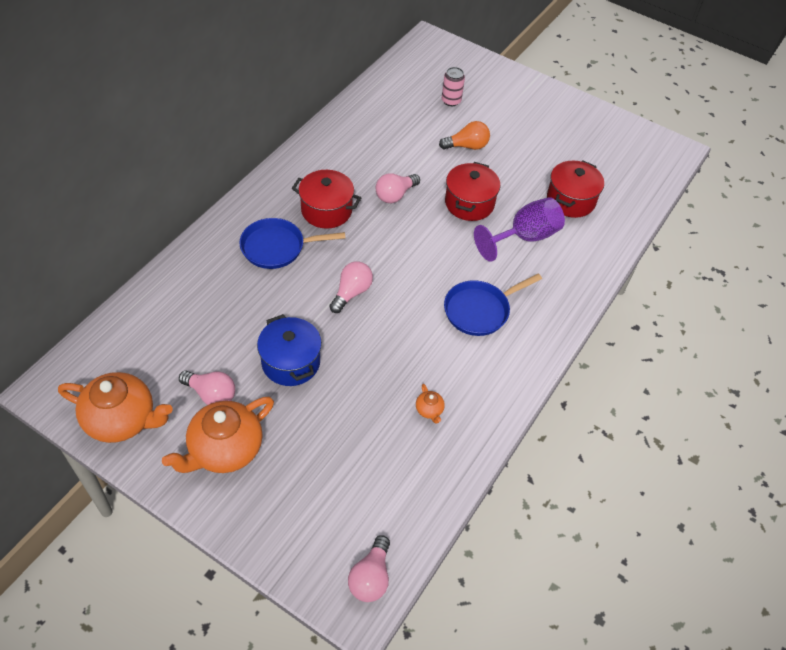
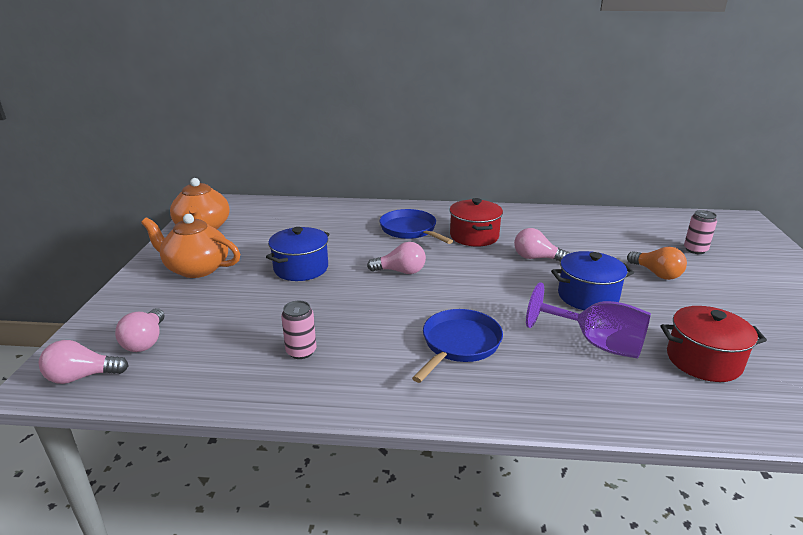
camera: 65 degrees right, 25 degrees down
pink light bulb [179,371,235,405] -> pink light bulb moved to [115,308,164,352]
orange teapot [416,384,445,424] -> pink can [281,301,316,359]
blue pan [444,273,542,336] -> blue pan turned 90 degrees clockwise [412,309,503,383]
red pot [445,162,500,221] -> blue pot [551,251,634,310]

